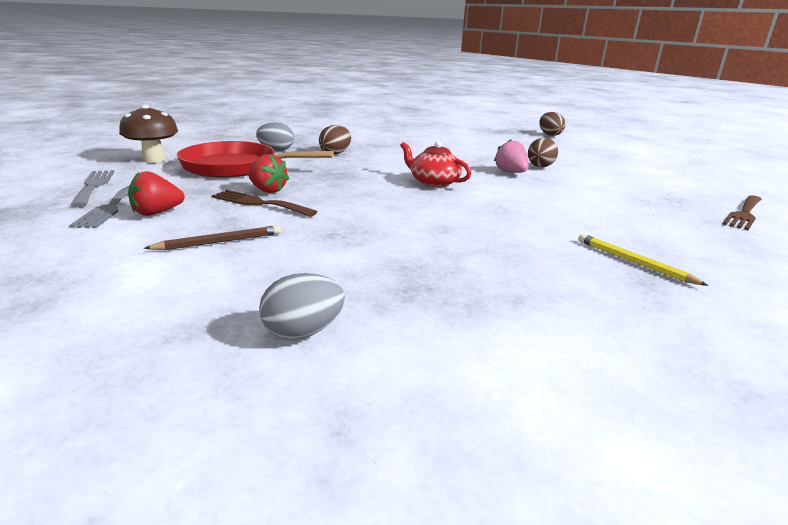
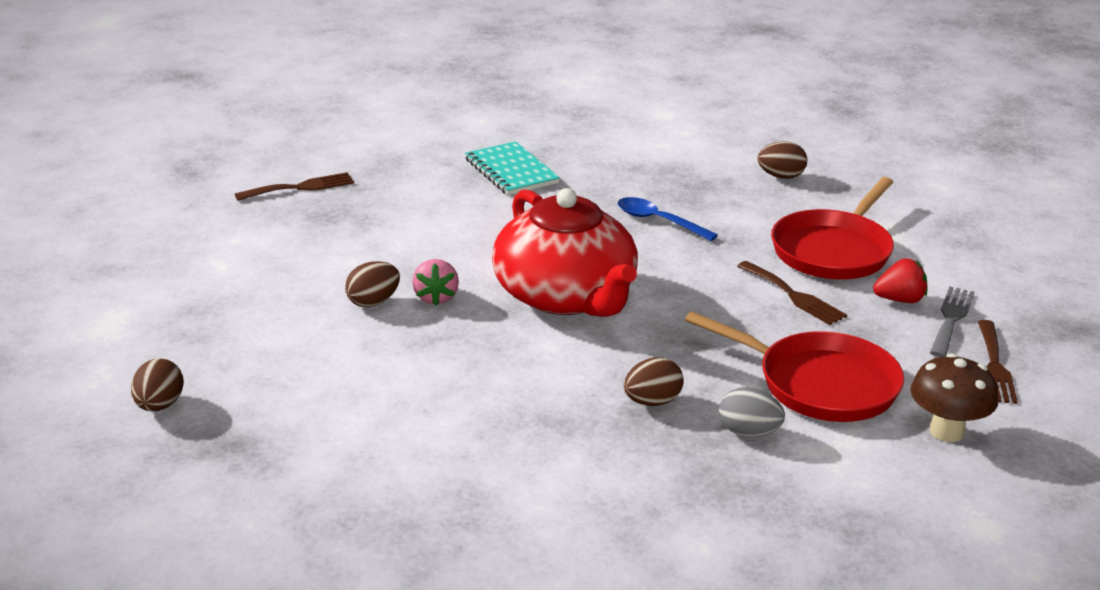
camera: 155 degrees left, 5 degrees up
grey fork [70,170,114,207] -> brown fork [978,320,1018,404]
brown pencil [144,225,281,250] -> red pan [771,177,894,279]
red strawberry [248,154,289,193] -> none
grey egg [259,273,345,340] -> brown egg [758,141,807,179]
red teapot [400,141,471,187] -> red teapot [492,188,638,317], size x2.15
yellow pencil [578,234,708,286] -> turquoise notebook [465,141,560,195]
none -> blue spoon [618,197,718,241]

